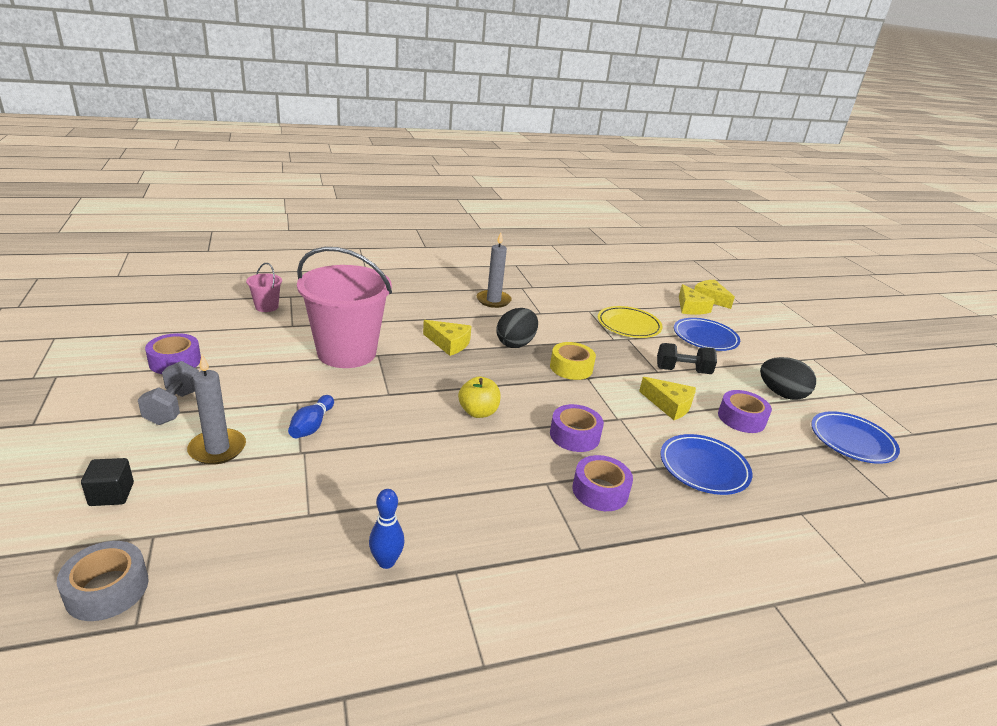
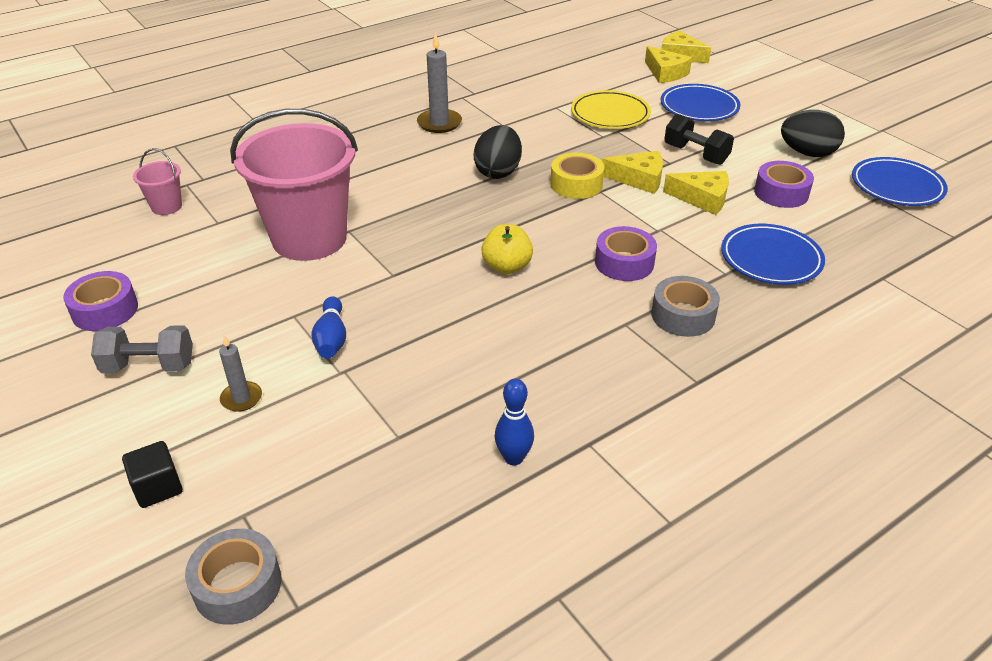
camera: 15 degrees left, 10 degrees up
grey dumbbell [138,361,199,425] -> grey dumbbell turned 75 degrees counterclockwise [91,325,193,373]
grey candle [187,354,246,465] -> grey candle [219,335,262,412], size x0.61
yellow cheese [423,320,471,356] -> yellow cheese moved to [602,151,663,194]
purple tape [572,455,633,511] -> grey tape [651,276,720,337]
black dumbbell [657,343,717,374] -> black dumbbell turned 60 degrees clockwise [664,114,734,165]

